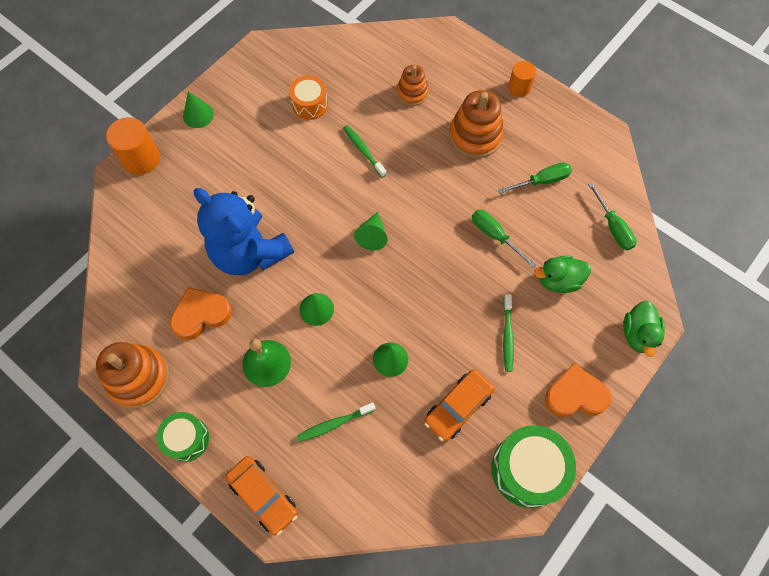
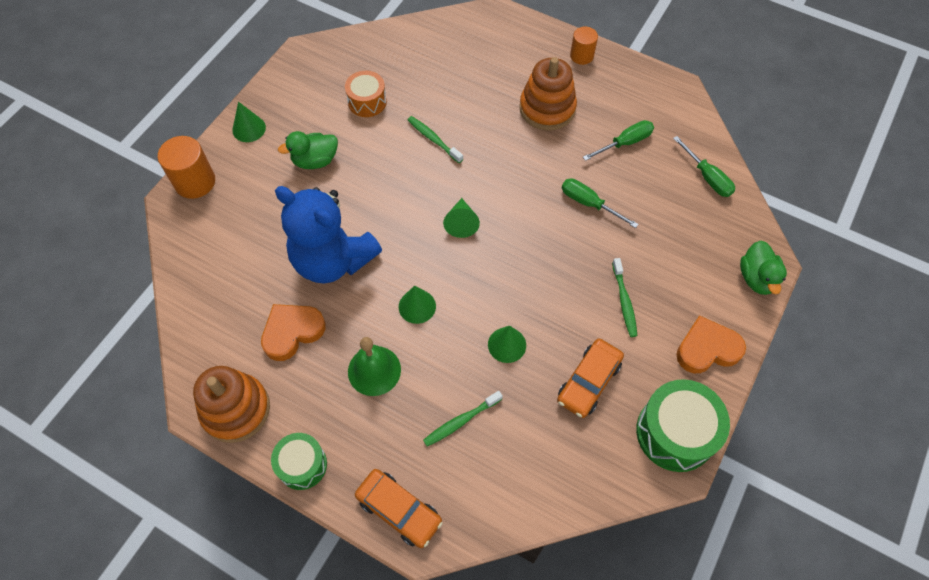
camera: 10 degrees left, 5 degrees down
orange stacking toy [397,65,429,106] -> none
green duck [534,256,591,293] -> green duck moved to [278,131,338,169]

